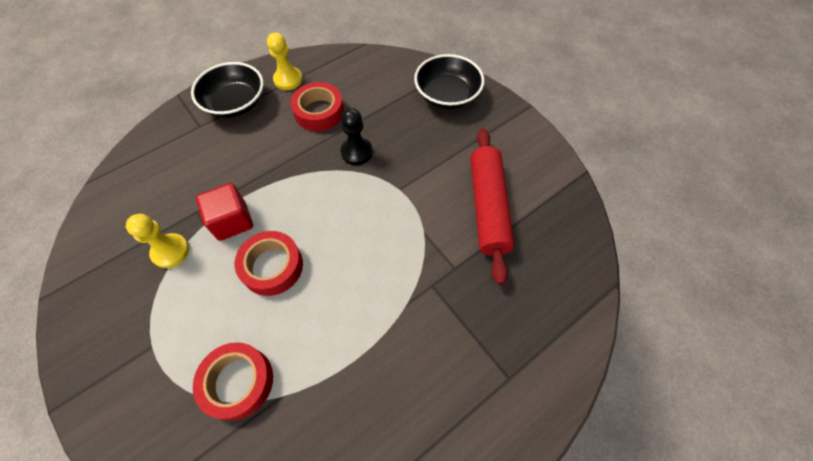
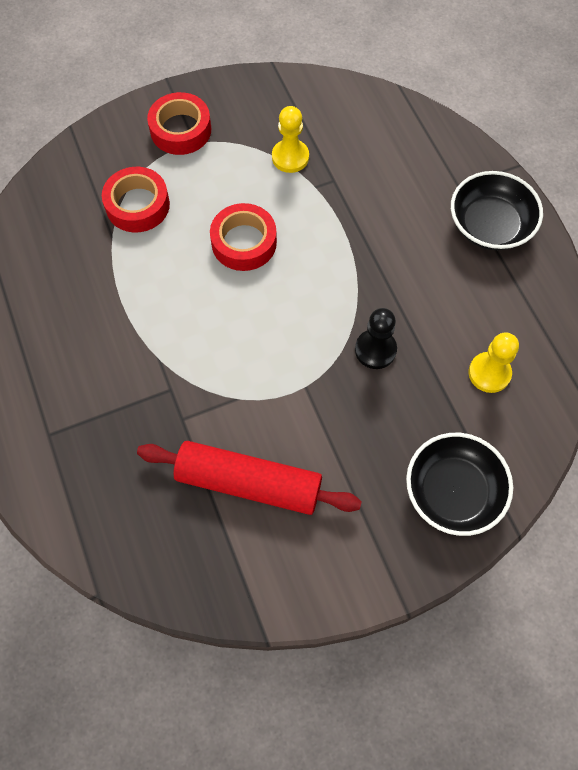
camera: 105 degrees right, 5 degrees up
red cube [196,183,253,241] -> none
yellow pawn [267,32,303,90] -> yellow pawn moved to [469,332,519,393]
red tape [290,82,344,131] -> red tape moved to [147,92,212,155]

